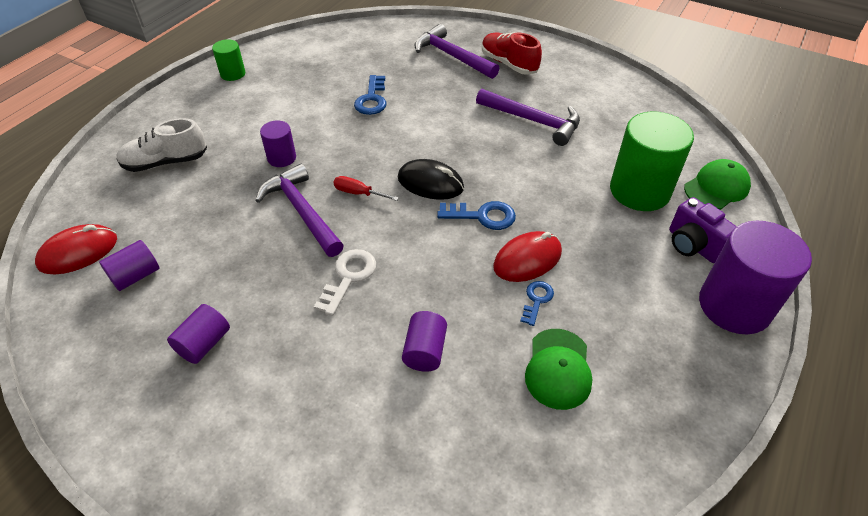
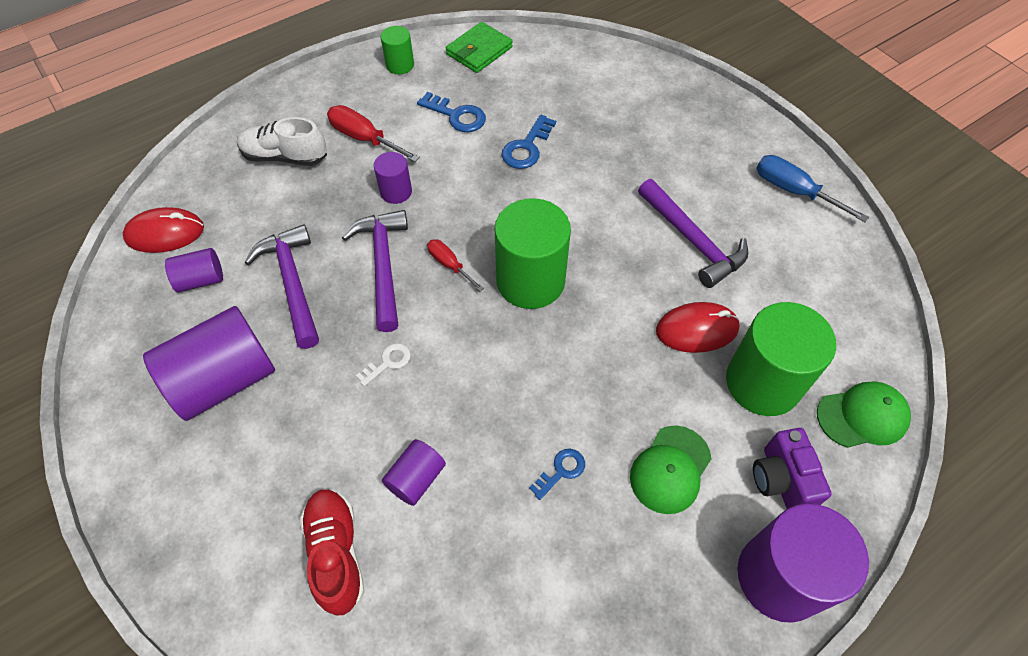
camera: 25 degrees right, 10 degrees up
purple cylinder [167,304,230,364] -> purple cylinder [143,306,275,421], size x1.99
white key [314,249,376,316] -> white key [356,343,411,387], size x0.64
black mouse [398,159,464,200] -> green cylinder [494,198,571,309]
purple hammer [414,24,499,79] -> purple hammer moved to [244,224,319,349]
blue key [437,201,516,230] -> blue key moved to [417,92,486,132]
red shoe [482,32,542,75] -> red shoe moved to [300,489,365,616]
red mouse [493,231,562,282] -> red mouse moved to [656,302,740,353]
green cap [525,329,592,410] -> green cap moved to [630,425,711,514]
none -> red screwdriver [327,105,420,162]
none -> green wallet [446,22,513,73]
none -> blue screwdriver [756,155,869,222]

